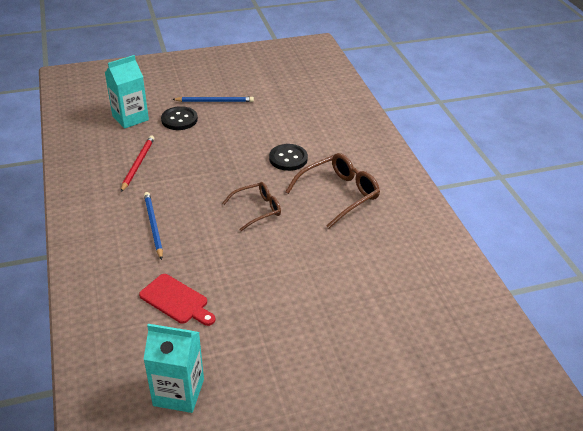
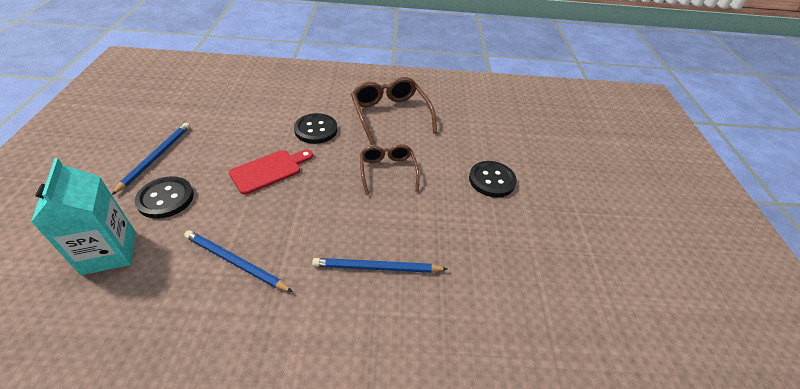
camera: 75 degrees left, 5 degrees up
red pencil [121,136,154,192] -> blue pencil [184,230,293,292]
red cutting board [139,274,215,326] -> red cutting board moved to [229,150,313,195]
turquoise carton [143,324,204,413] -> none
none -> black button [469,161,517,197]

